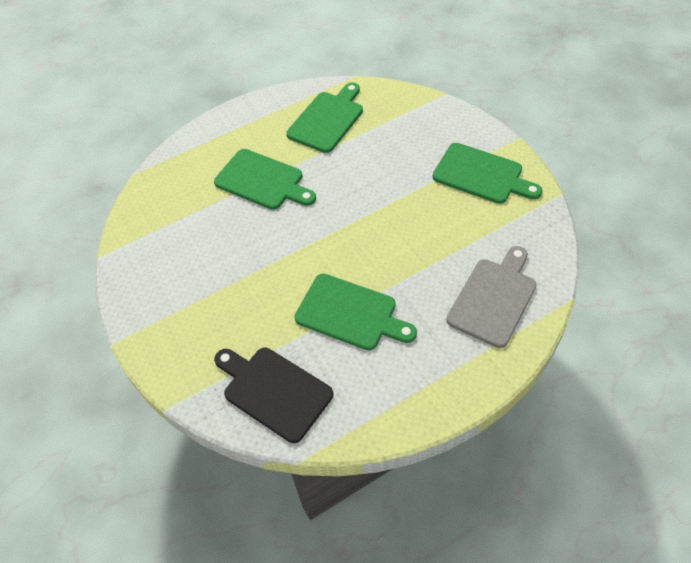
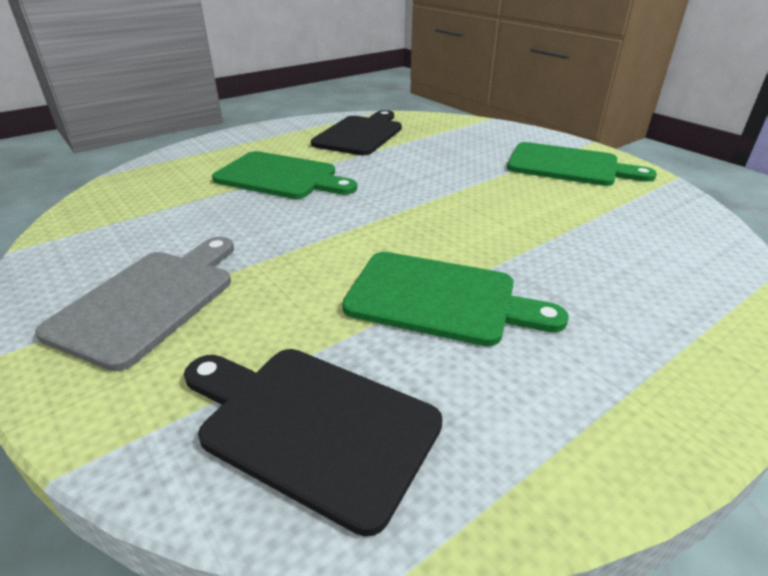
camera: 10 degrees left, 20 degrees down
green cutting board [286,82,363,153] -> black cutting board [311,110,402,155]
grey cutting board [446,246,537,348] -> grey cutting board moved to [35,237,234,371]

